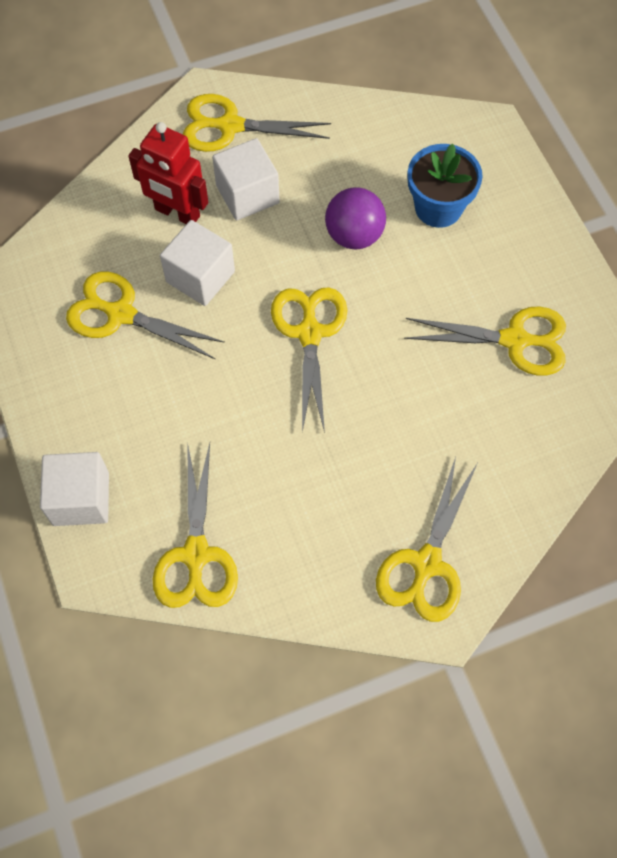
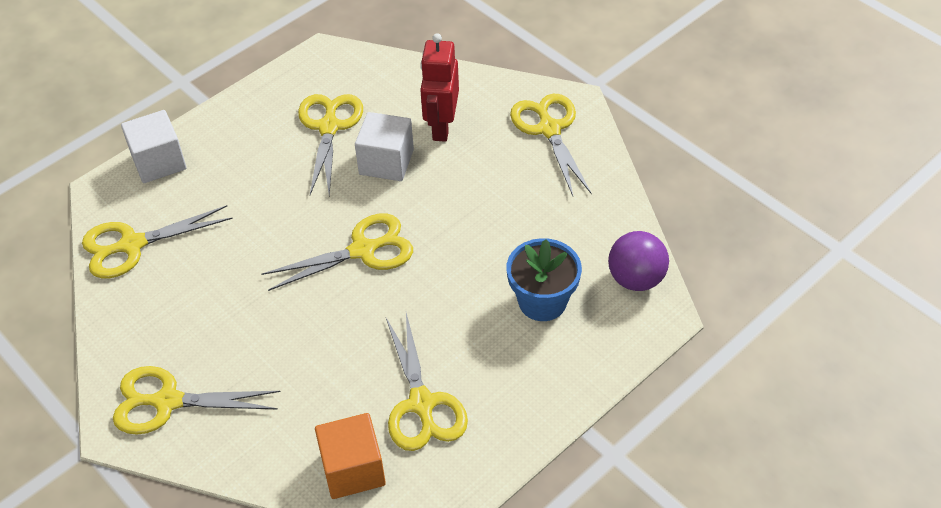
camera: 70 degrees right, 15 degrees down
white cube [212,138,280,220] -> none
purple ball [325,187,386,250] -> purple ball moved to [608,231,669,291]
none -> orange cube [315,413,386,499]

